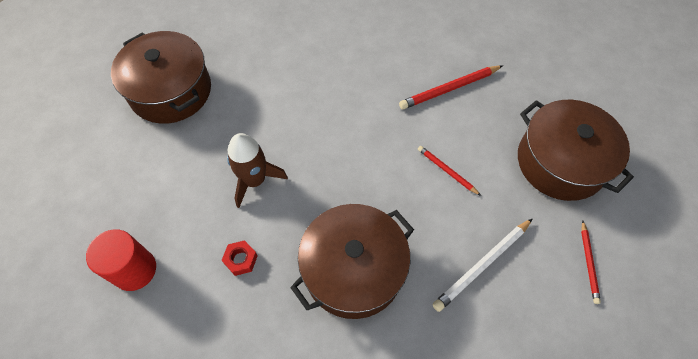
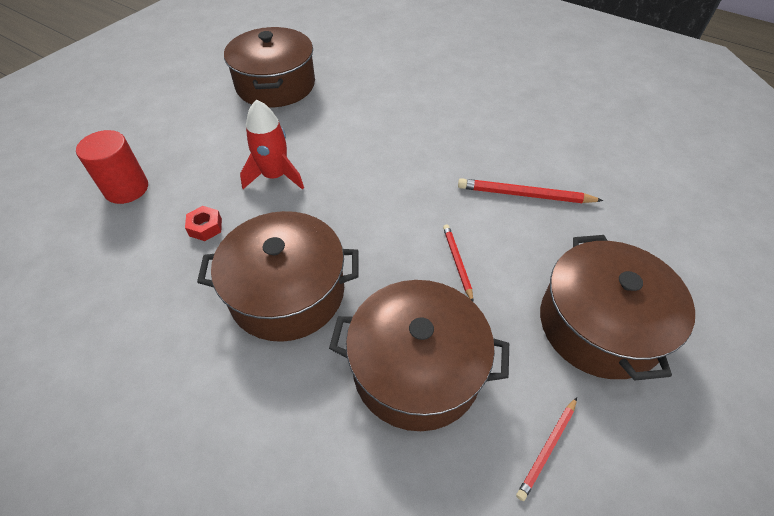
camera: 35 degrees right, 10 degrees down
brown rocket [227,133,288,208] -> red rocket [240,100,304,190]
white pencil [432,218,533,312] -> brown pot [329,280,509,431]

